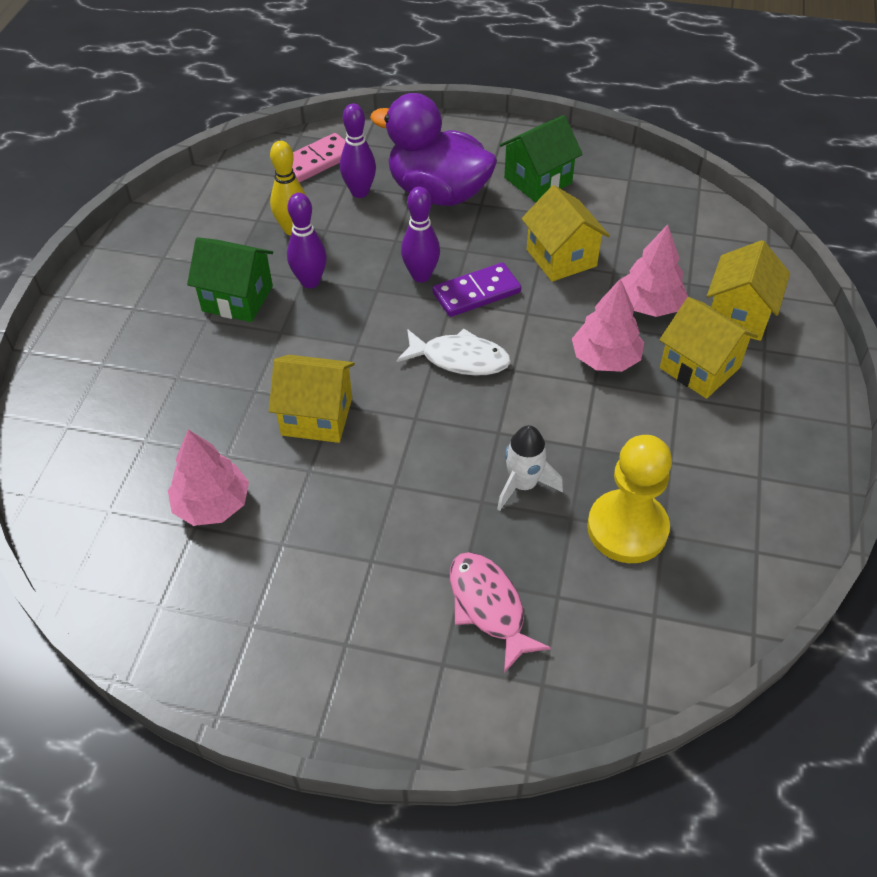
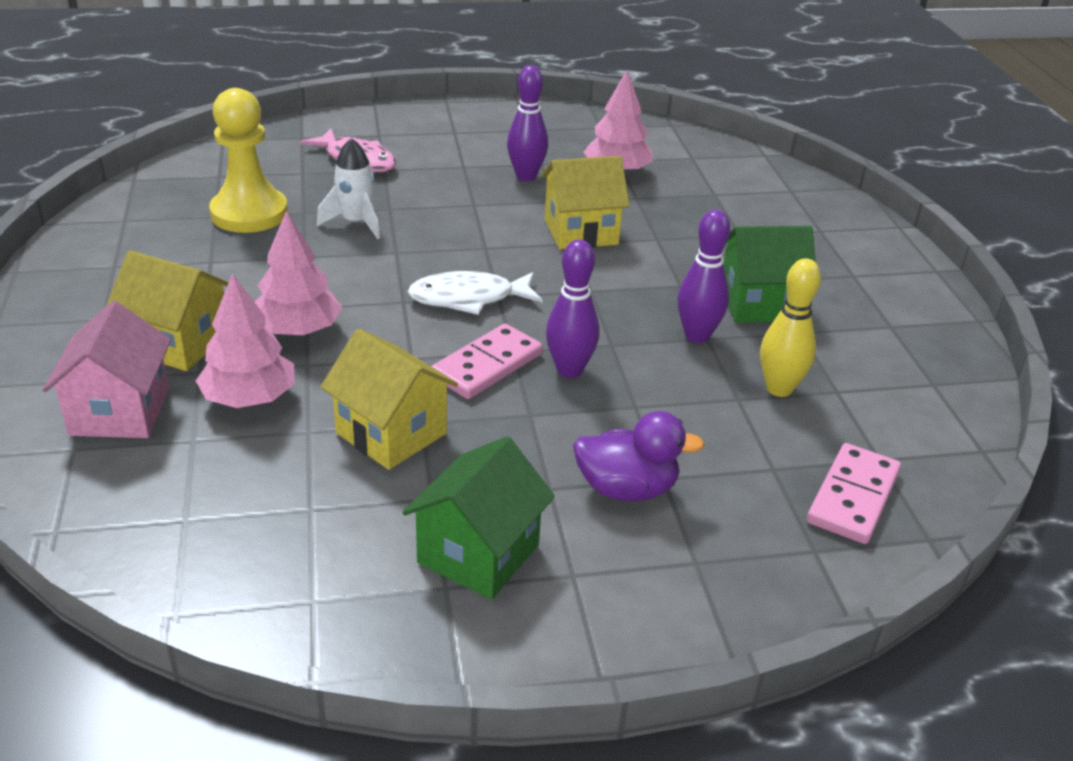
camera: 155 degrees right, 15 degrees down
purple bowling pin [340,104,376,198] -> purple bowling pin moved to [507,65,548,181]
purple duck [370,93,497,206] -> purple duck [573,411,705,501], size x0.57
purple domino [432,262,521,317] -> pink domino [431,324,543,399]
yellow house [707,240,790,341] -> pink house [42,301,171,438]

